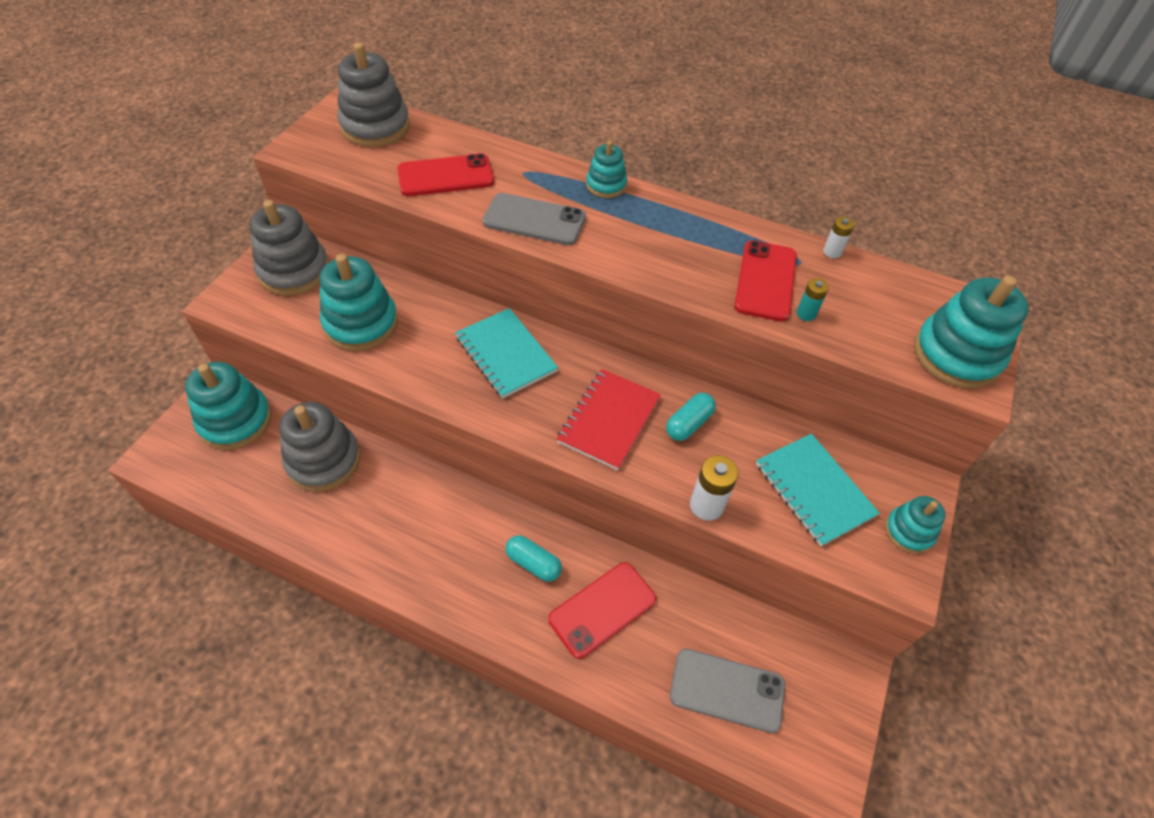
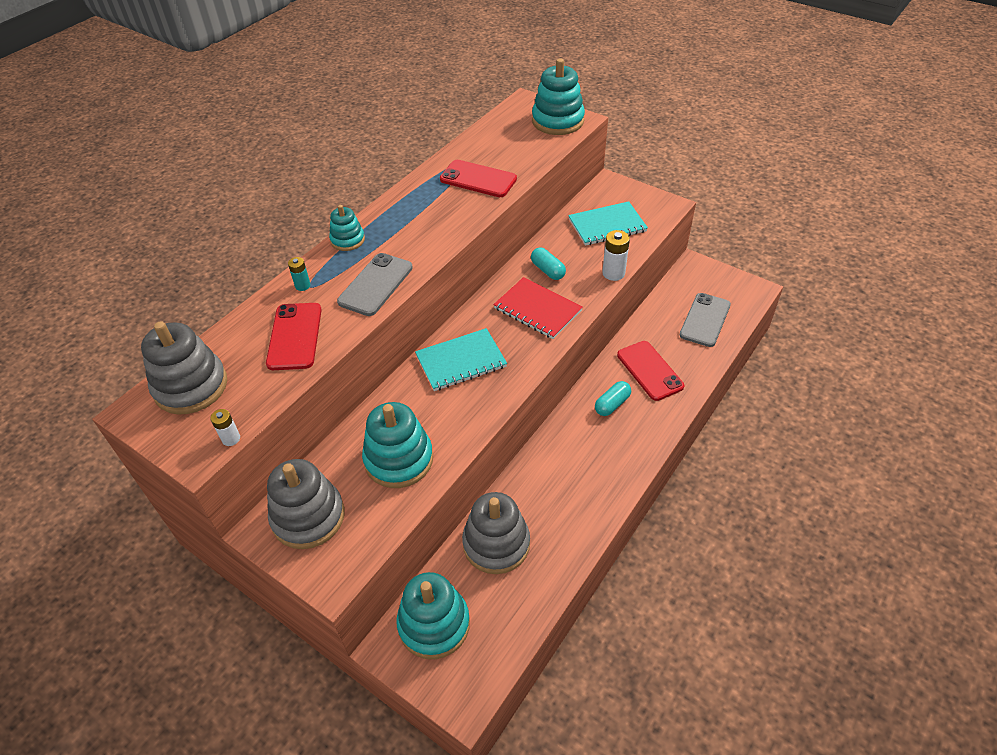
camera: 75 degrees left, 5 degrees down
turquoise battery [797,278,829,321] -> turquoise battery moved to [288,257,311,291]
white battery [823,217,854,258] -> white battery moved to [210,409,240,446]
turquoise stacking toy [885,496,945,554] -> none

